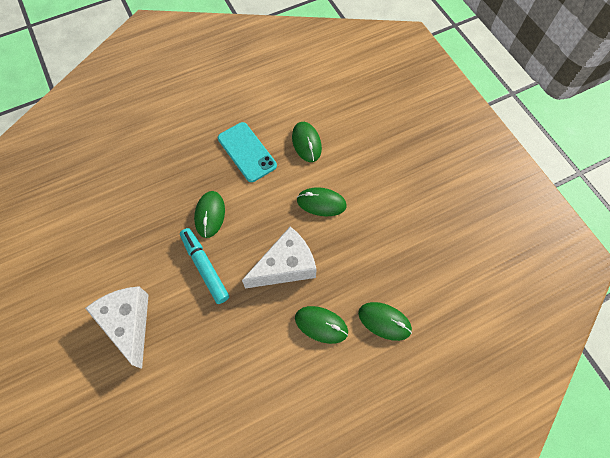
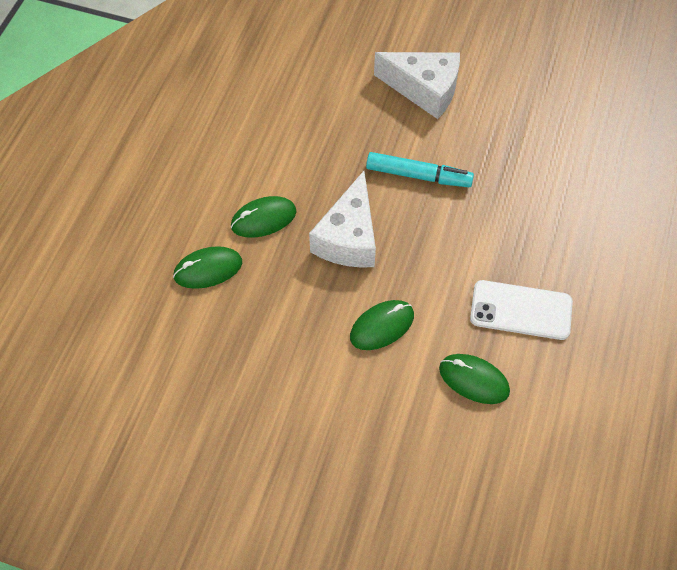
camera: 135 degrees right, 5 degrees down
green mouse [194,191,225,238] -> none
turquoise phone [218,122,277,182] -> white phone [470,280,573,340]

